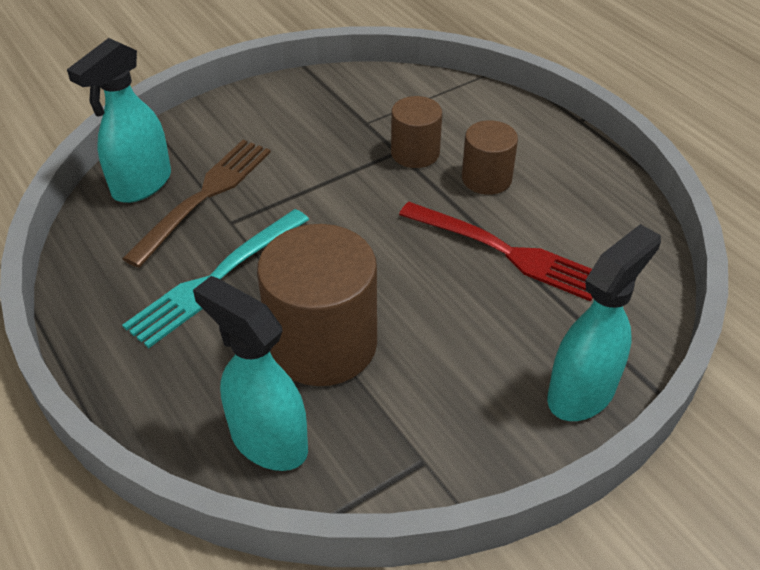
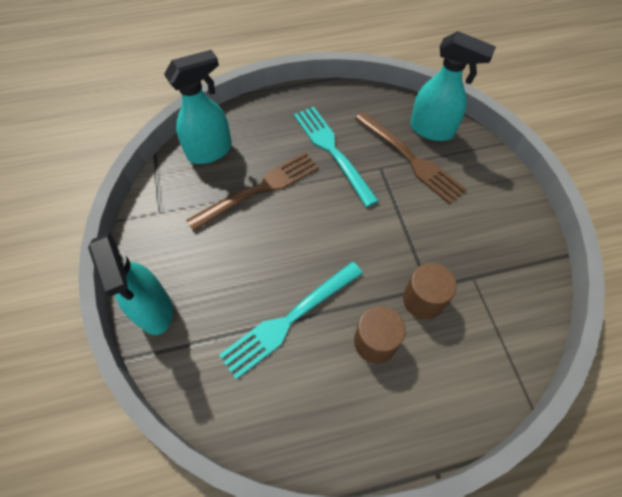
camera: 110 degrees right, 15 degrees up
turquoise spray bottle [67,38,171,203] -> turquoise spray bottle turned 150 degrees clockwise [410,31,496,141]
brown cylinder [257,224,377,386] -> brown fork [186,152,319,232]
red fork [399,202,593,302] -> turquoise fork [219,262,363,380]

